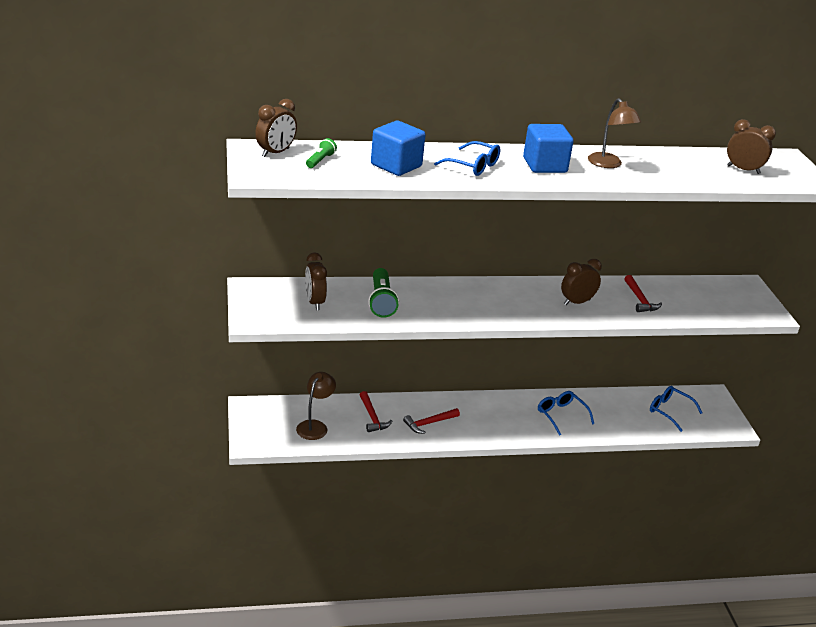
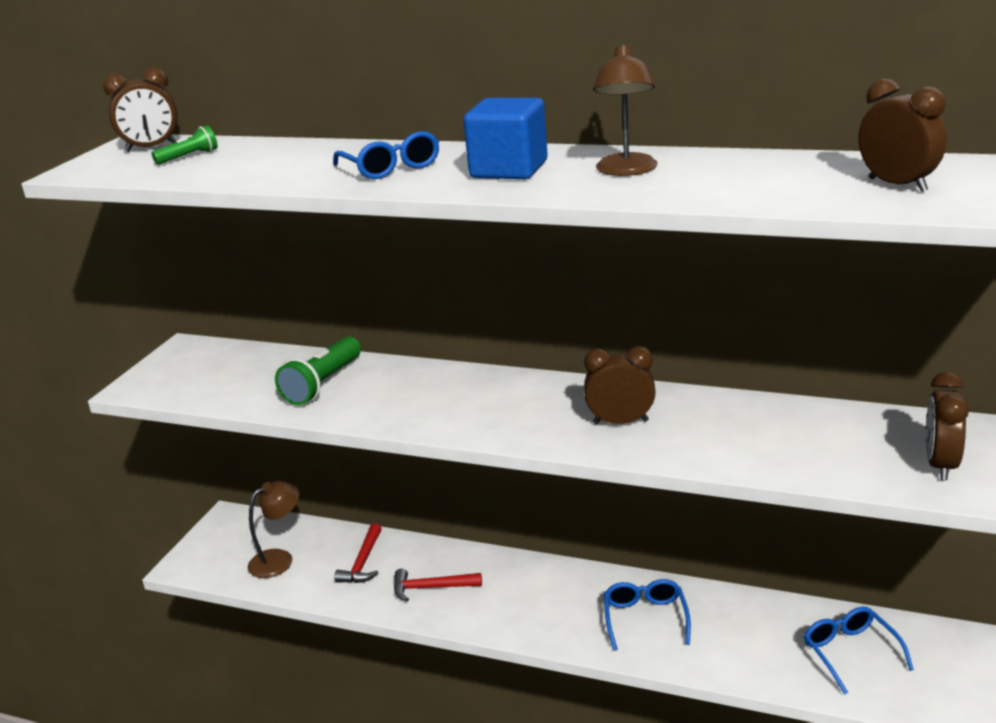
camera: 35 degrees right, 5 degrees down
brown clock [305,252,327,310] -> brown clock moved to [926,372,969,480]
blue cube [371,121,425,176] -> none
red hammer [624,275,662,312] -> none

